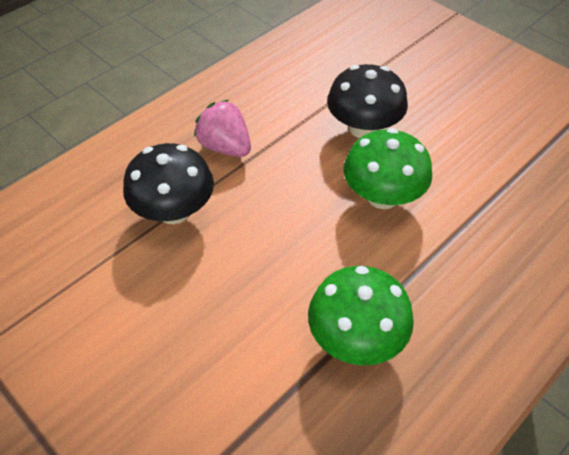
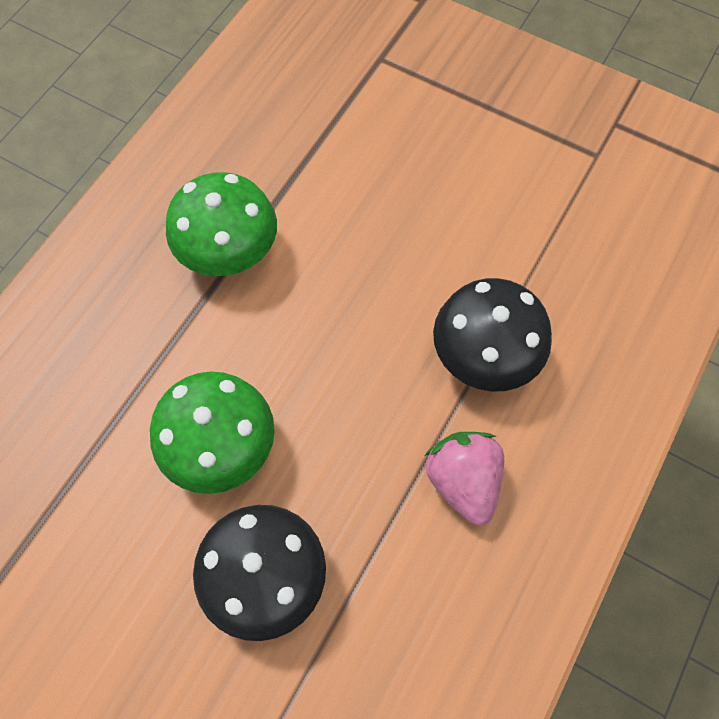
camera: 165 degrees right, 15 degrees up
pink strawberry [194,100,251,157] -> pink strawberry turned 135 degrees counterclockwise [425,432,504,526]

